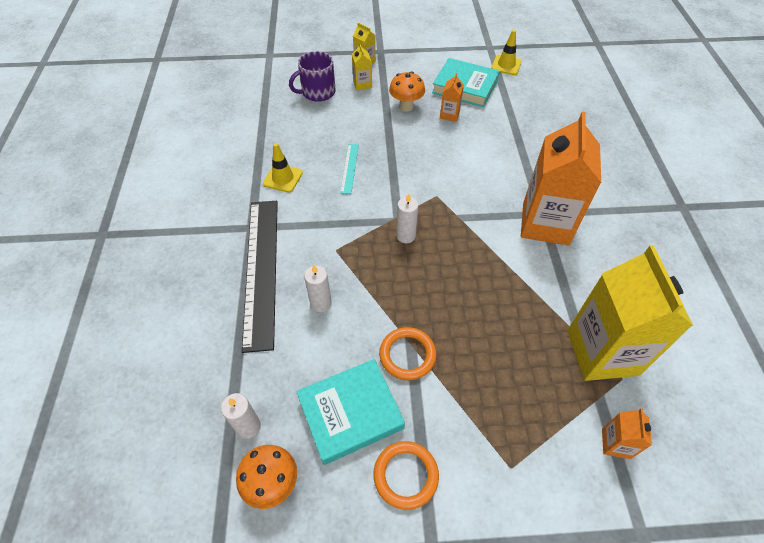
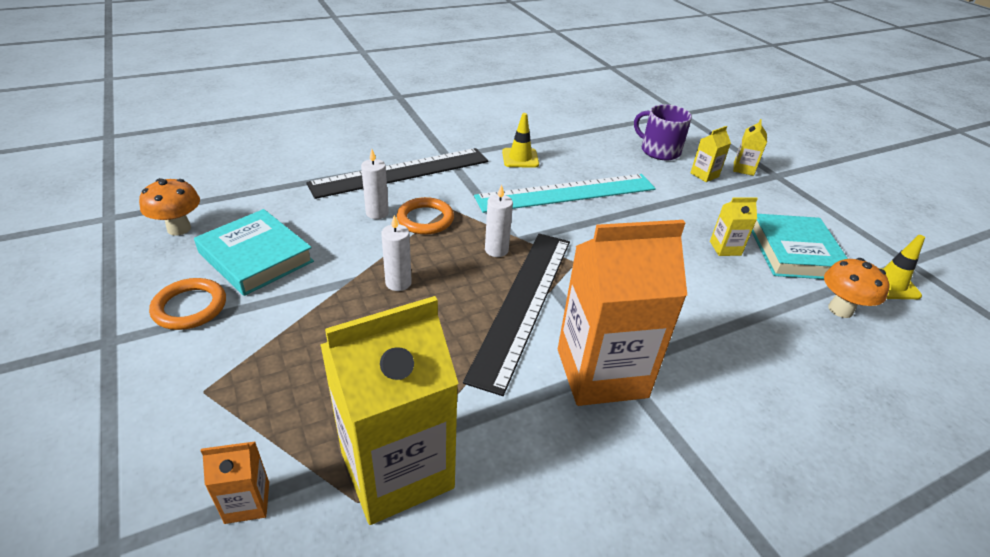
camera: 65 degrees right, 15 degrees down
white candle [221,393,261,439] -> white candle moved to [381,215,412,291]
turquoise ruler [340,144,359,194] -> turquoise ruler [474,174,656,213], size x2.25
orange ring [379,327,436,380] -> orange ring moved to [397,197,454,235]
orange mushroom [389,71,425,112] -> orange mushroom moved to [824,258,890,318]
orange carton [440,73,464,122] -> yellow carton [710,197,758,256]
none -> black ruler [463,234,570,396]

